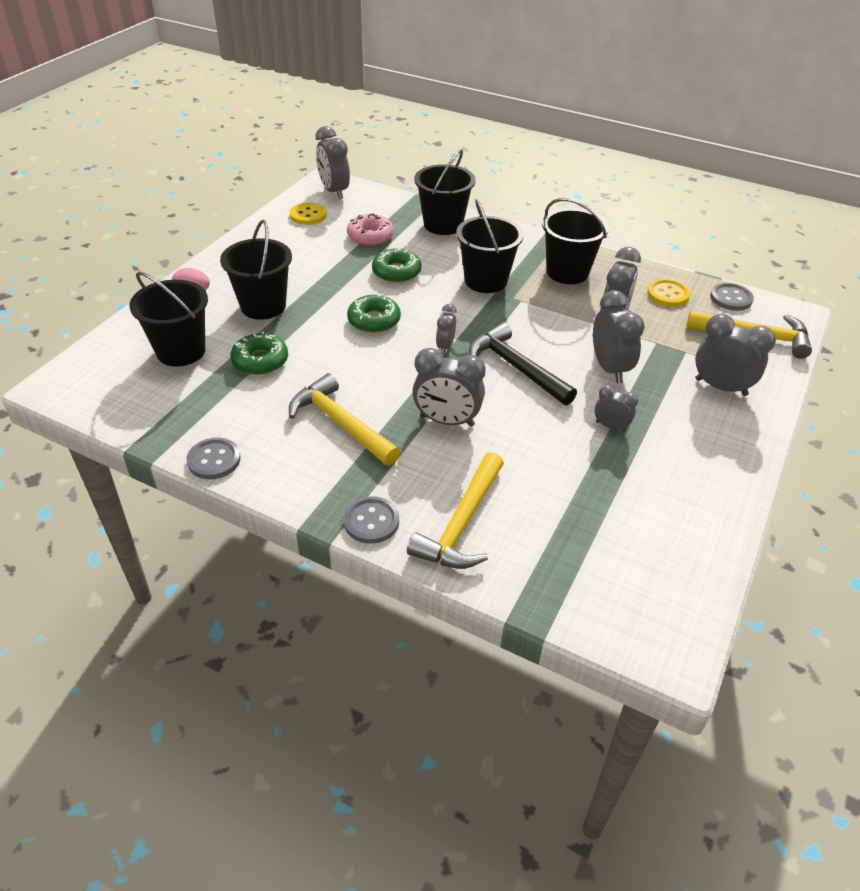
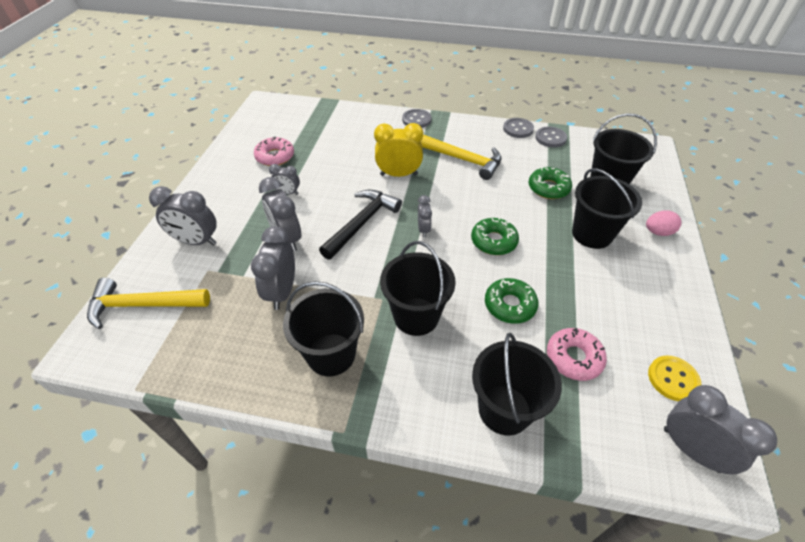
camera: 165 degrees right, 5 degrees up
yellow hammer [407,452,504,569] -> none
grey clock [412,348,486,427] -> yellow clock [374,123,423,177]
black hammer [469,322,577,405] -> black hammer turned 90 degrees counterclockwise [319,190,402,260]
yellow button [647,279,690,307] -> none
grey button [710,283,754,311] -> grey button moved to [535,126,567,148]
none -> pink donut [254,136,294,166]

